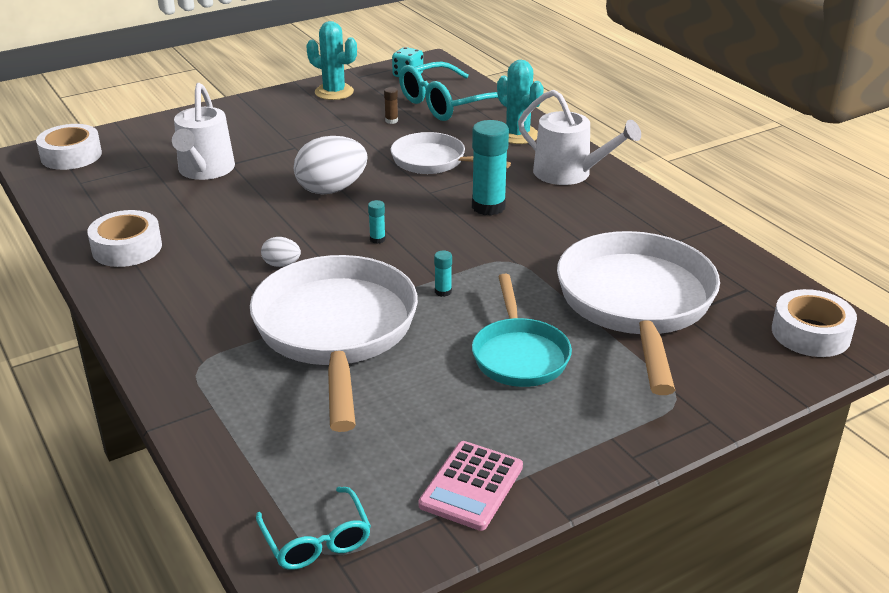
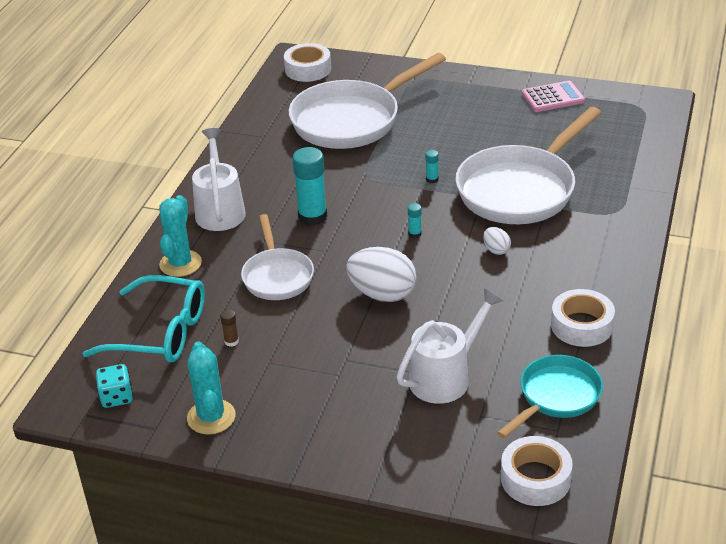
camera: 130 degrees left, 5 degrees up
turquoise glasses [256,487,371,570] -> none
turquoise pan [472,274,572,387] -> turquoise pan moved to [497,355,603,439]

